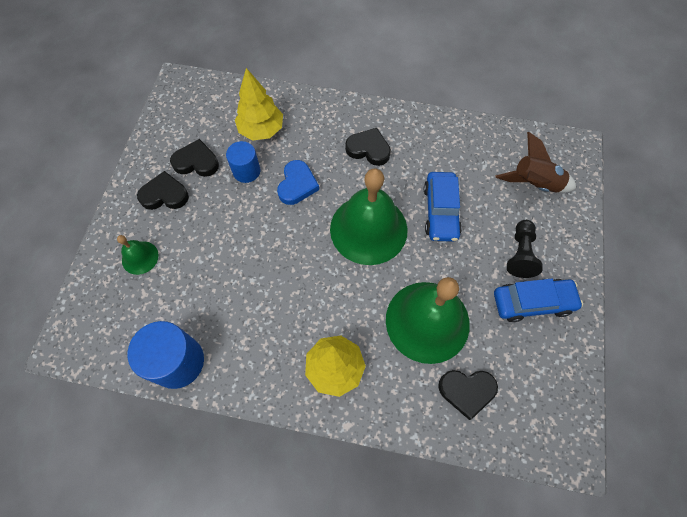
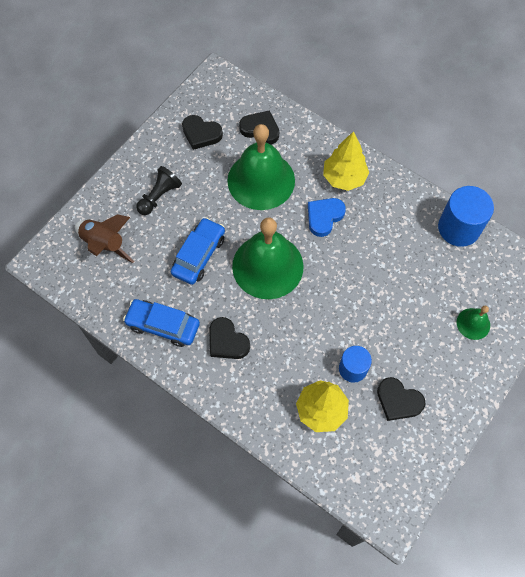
camera: 155 degrees left, 0 degrees up
black heart [137,171,189,210] -> black heart moved to [182,115,223,150]
blue heart [277,160,319,205] -> blue heart moved to [308,198,346,237]
blue car [494,279,583,322] -> blue car moved to [123,299,200,347]

